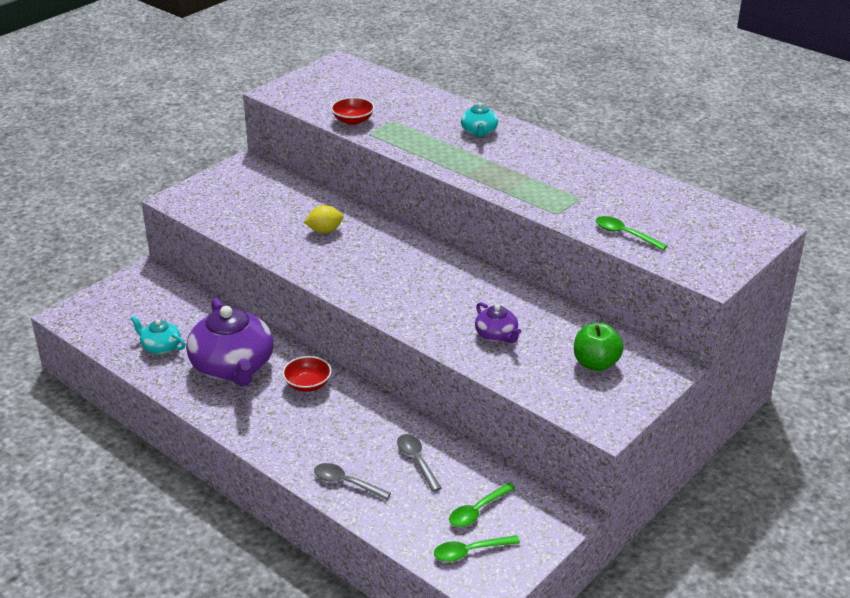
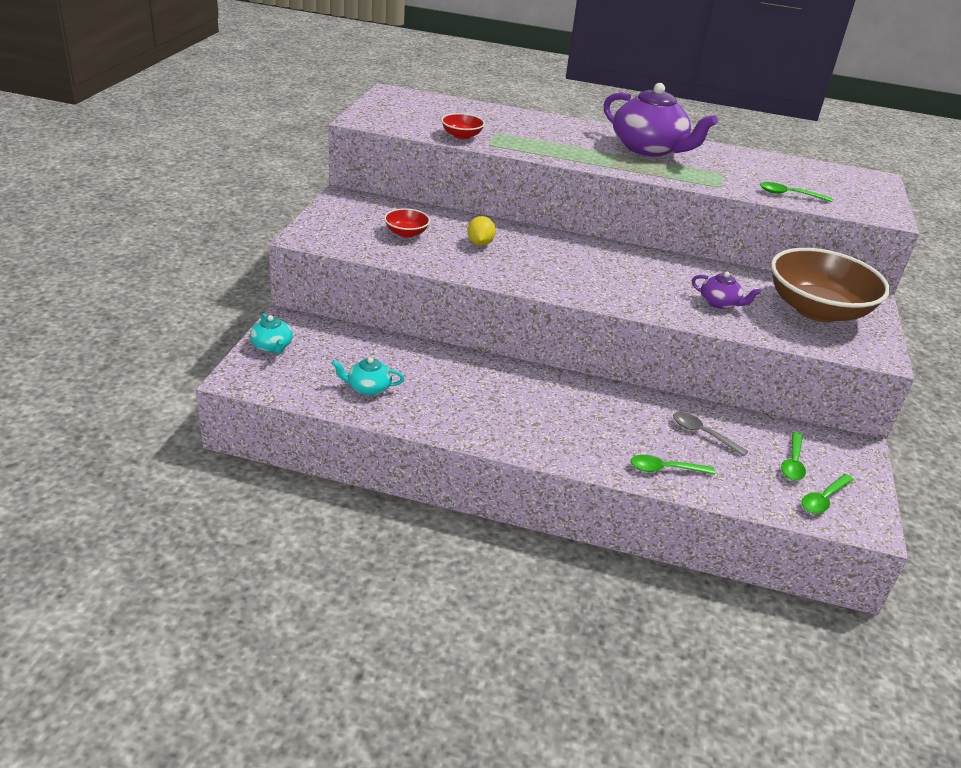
camera: 30 degrees left, 0 degrees up
purple teapot [186,298,274,387] -> purple teapot moved to [603,83,718,157]
red bowl [282,356,332,392] -> red bowl moved to [384,208,430,238]
yellow lemon [304,205,343,233] -> yellow lemon turned 45 degrees counterclockwise [467,216,496,246]
grey spoon [314,463,391,500] -> green spoon [631,455,715,475]
turquoise teapot [461,102,498,137] -> turquoise teapot moved to [250,313,293,354]
green apple [574,323,624,371] -> brown bowl [771,248,890,322]

